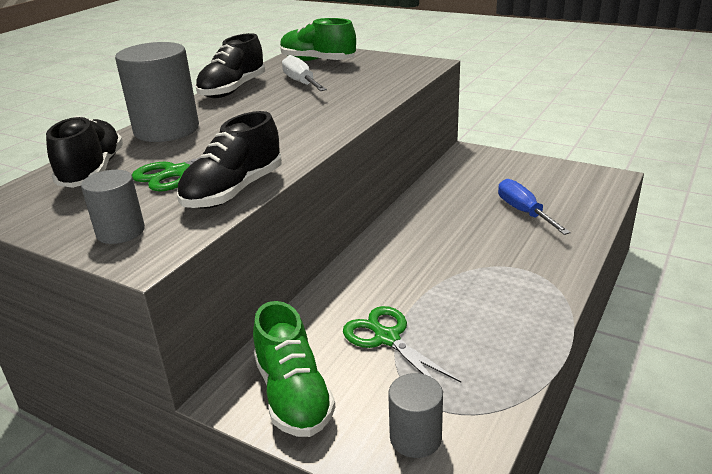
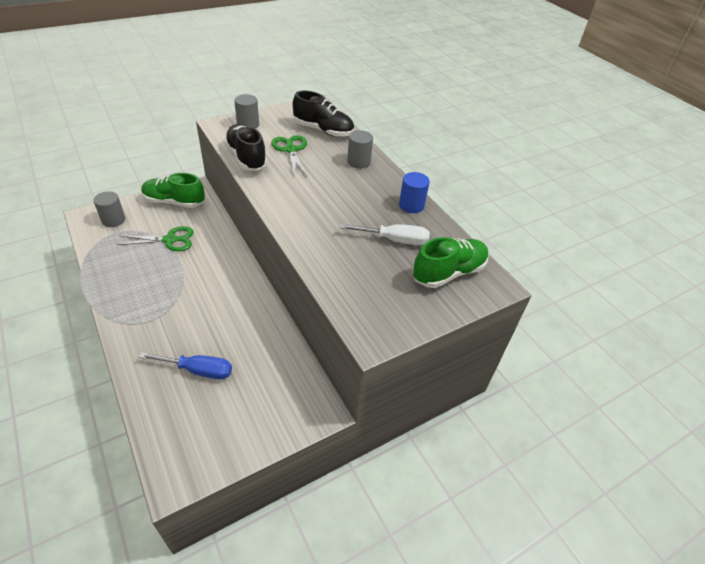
camera: 115 degrees right, 15 degrees up
grey cylinder [115,42,199,142] -> grey cylinder [347,130,373,168], size x0.55
black shoe [195,33,265,98] -> blue cylinder [399,172,430,213]

